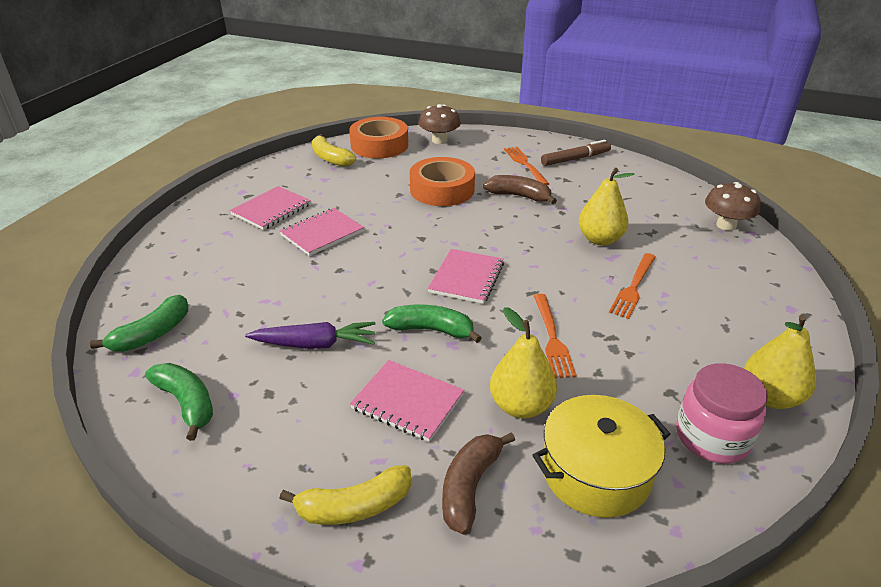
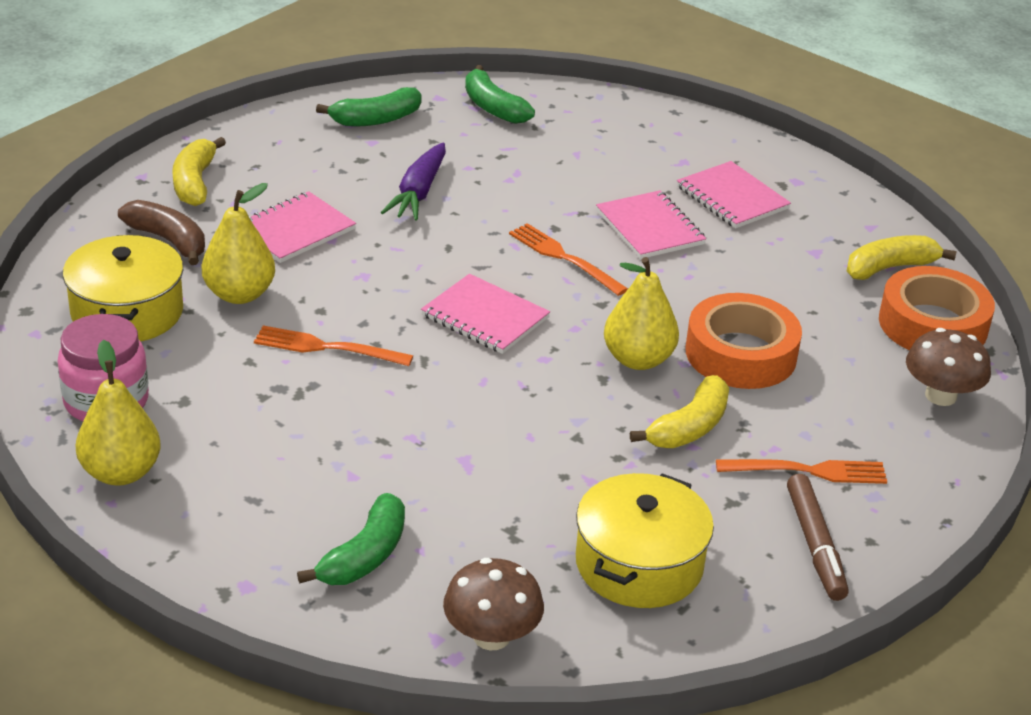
camera: 105 degrees right, 0 degrees up
green banana [382,305,482,343] -> green banana moved to [297,493,405,585]
brown banana [483,175,557,204] -> yellow banana [630,375,729,448]
yellow pear [579,168,635,245] -> yellow pear moved to [604,257,679,370]
orange fork [609,253,656,319] -> orange fork moved to [509,223,628,296]
none -> yellow pot [576,473,714,608]

